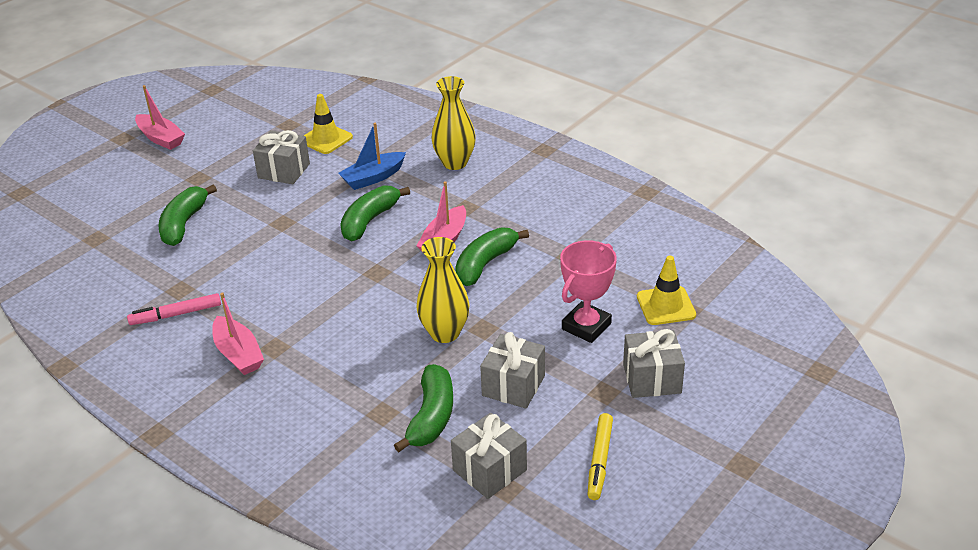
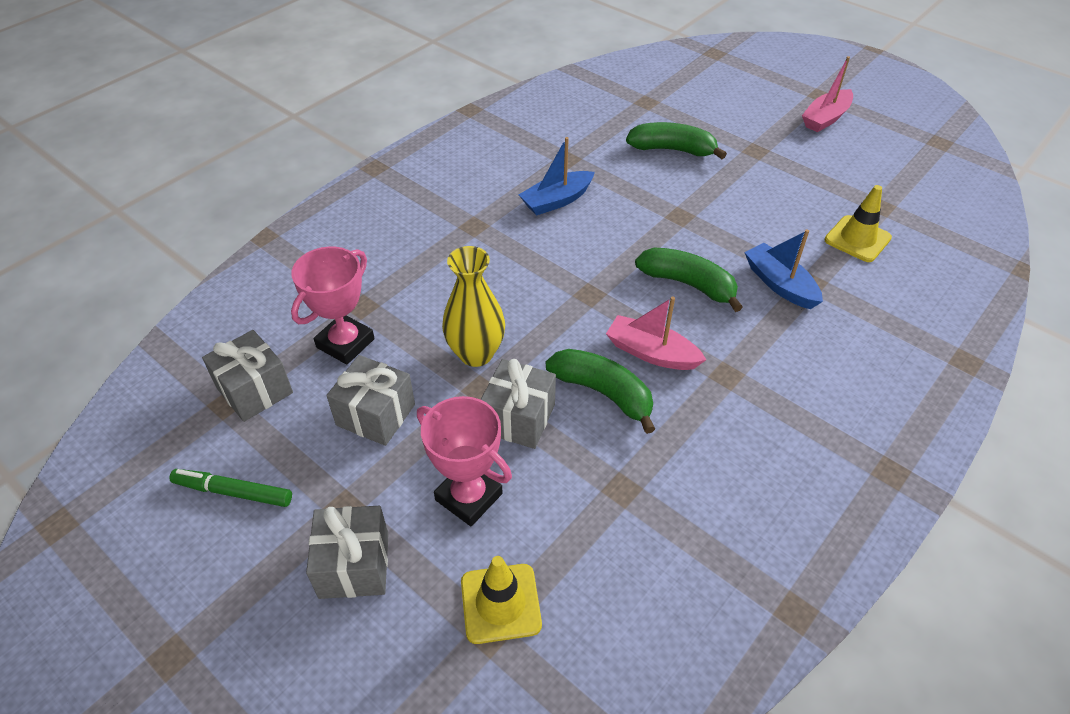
camera: 90 degrees right, 10 degrees up
pink marker [127,293,221,325] -> none
pink boat [212,292,264,375] -> none
grey gift [253,130,310,184] -> grey gift moved to [481,359,556,449]
green banana [394,364,453,452] -> pink trophy [291,247,375,365]
yellow vase [432,76,476,170] -> none
yellow marker [588,413,613,500] -> green marker [169,469,292,507]
none -> blue boat [519,137,595,216]

